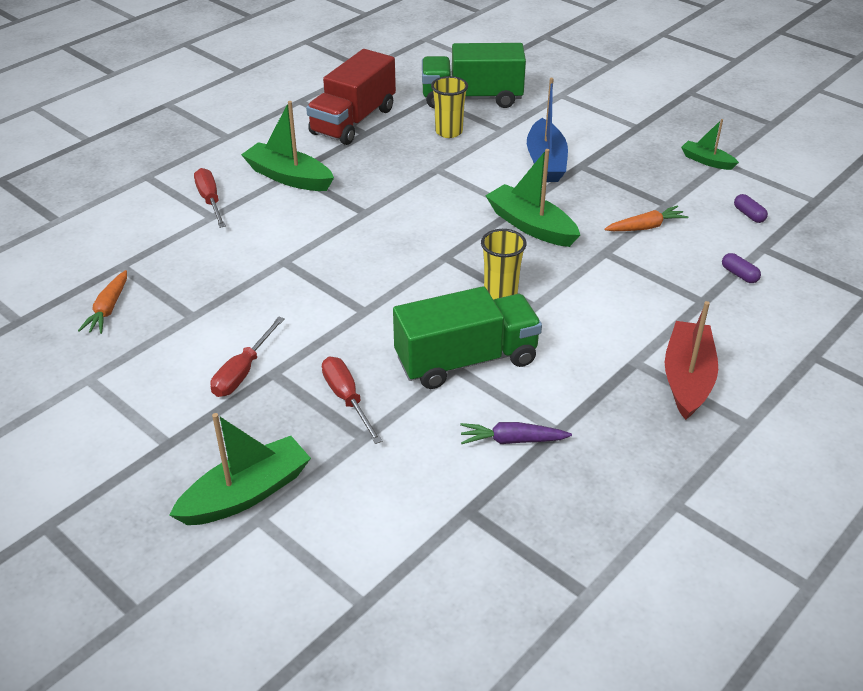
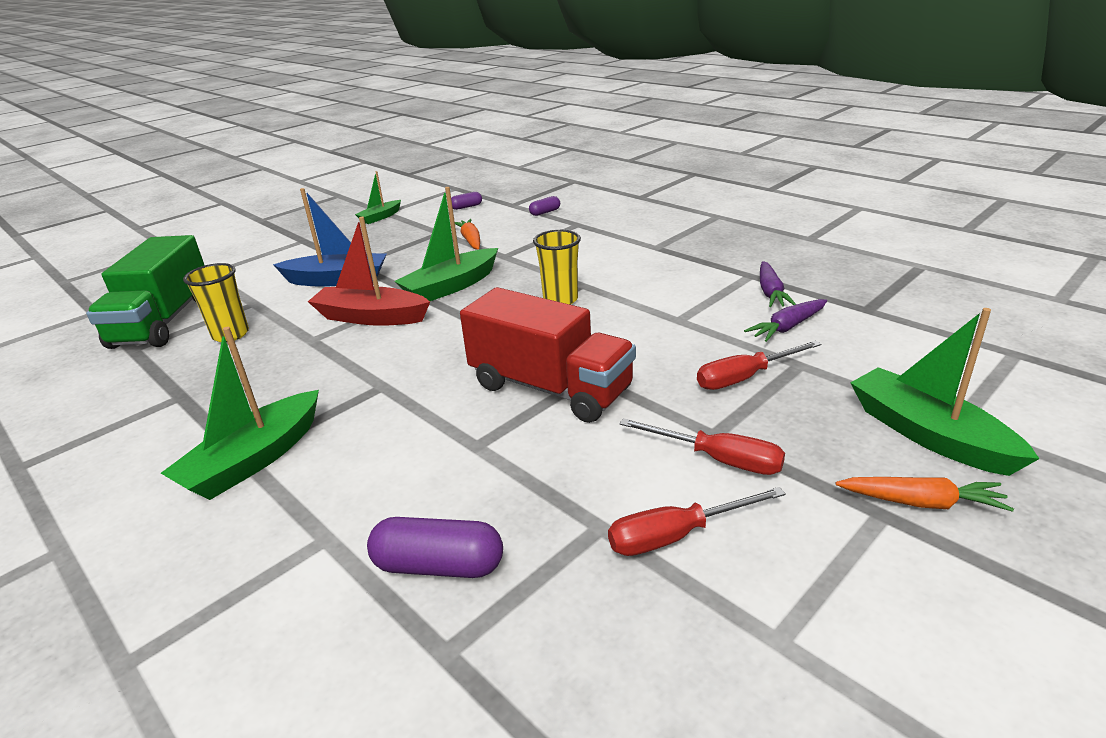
camera: 85 degrees left, 10 degrees down
orange carrot [78,270,127,334] -> orange carrot moved to [835,477,1014,512]
red screwdriver [194,168,226,228] -> red screwdriver moved to [608,487,786,556]
red truck [306,49,396,145] -> red truck moved to [460,287,636,423]
green truck [393,286,542,389] -> none
red boat [665,301,718,420] -> red boat moved to [308,217,430,326]
none -> purple capsule [367,517,503,578]
none -> purple carrot [744,299,827,342]

